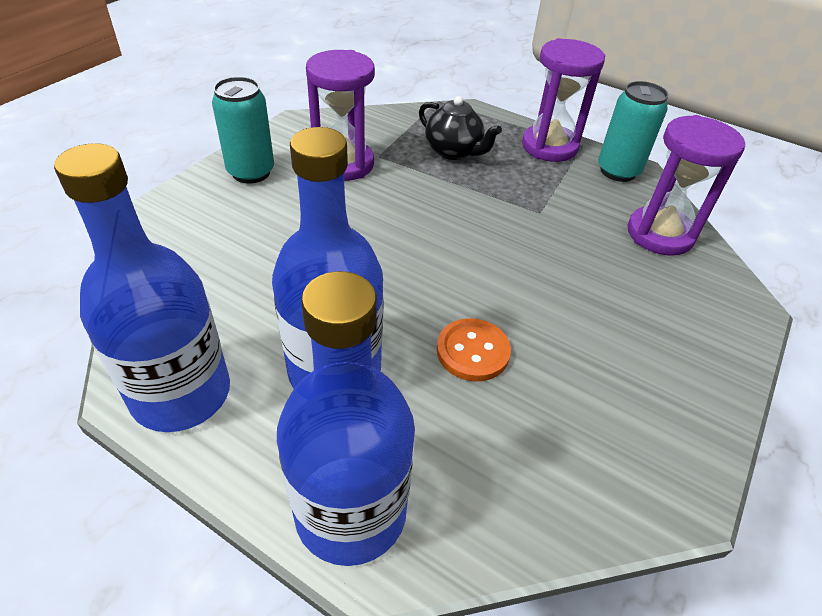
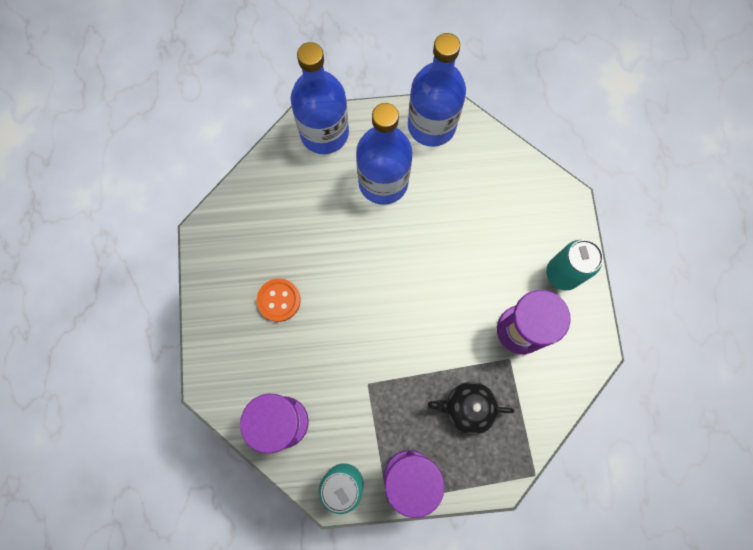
camera: 145 degrees right, 30 degrees up
orange button [437,318,511,381] -> orange button moved to [257,278,301,322]

